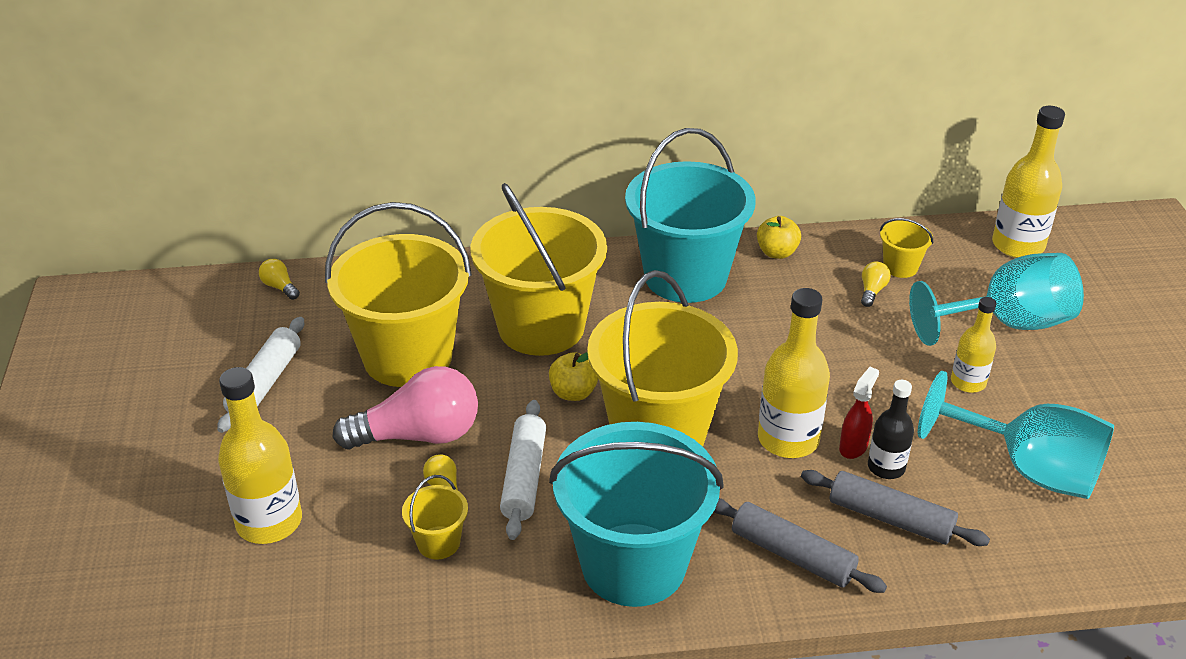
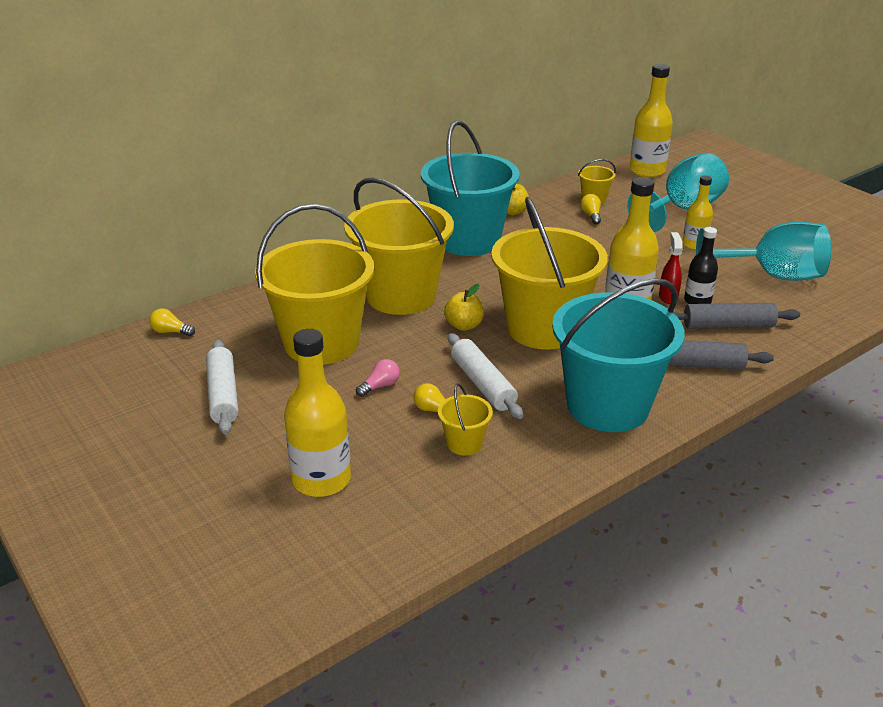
camera: 30 degrees left, 5 degrees down
pink light bulb [332,366,478,450] -> pink light bulb [356,359,400,397], size x0.42

